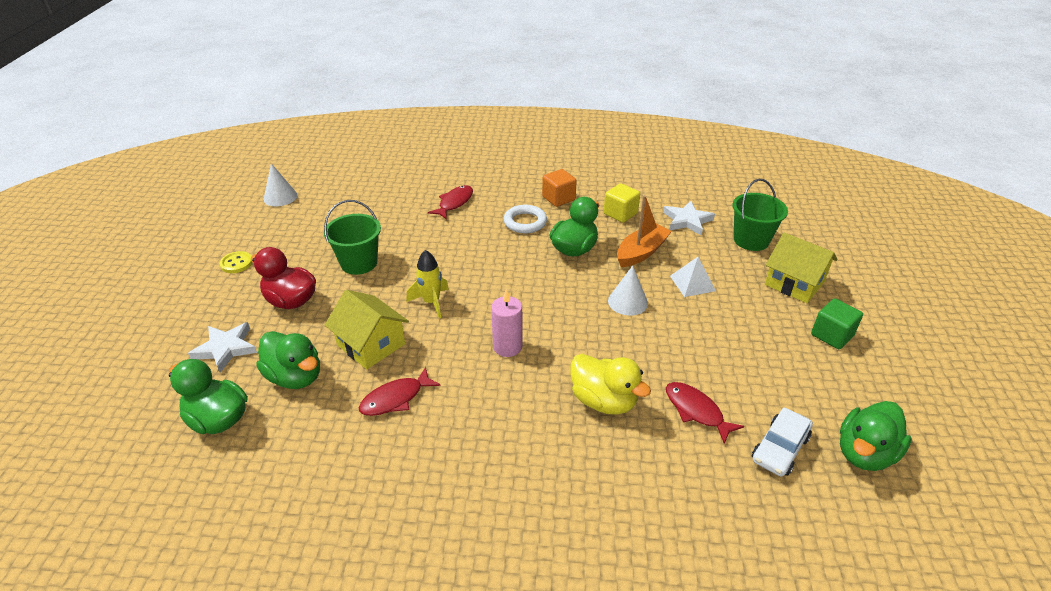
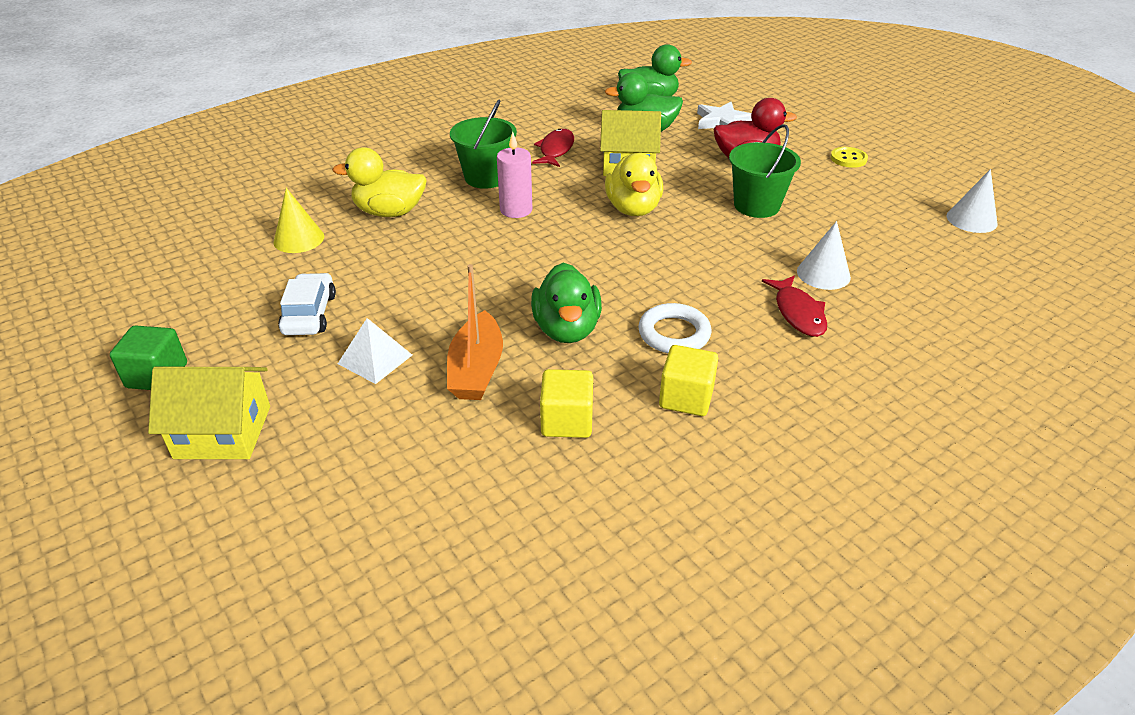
camera: 140 degrees right, 0 degrees up
yellow rocket [407,250,449,319] -> yellow duck [605,153,663,216]
orange cube [542,169,577,207] -> yellow cube [659,345,718,416]
white cone [608,265,648,316] -> white cone moved to [797,221,851,290]
white star [663,201,715,235] -> none
red fish [666,382,744,444] -> yellow cone [273,188,324,253]
green bucket [732,179,788,251] -> green bucket moved to [450,100,517,189]
white car [752,407,813,477] -> white car moved to [278,273,336,335]
green duck [840,401,912,471] -> none

